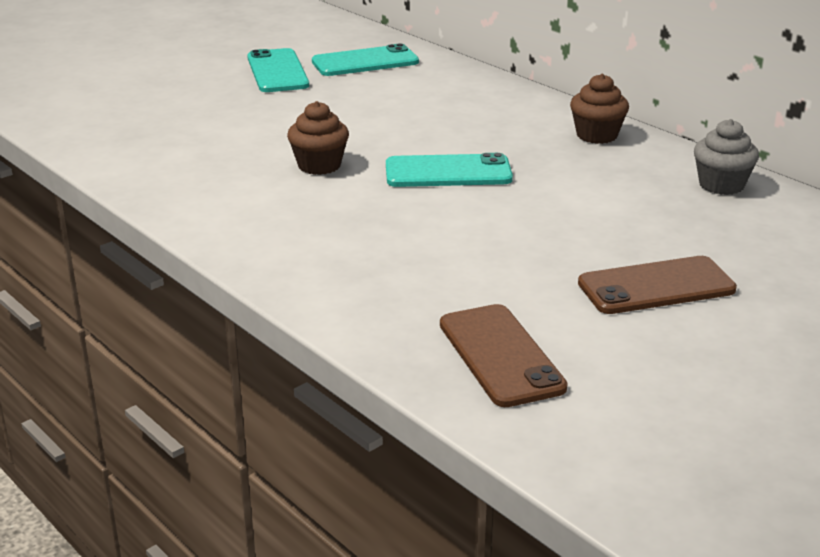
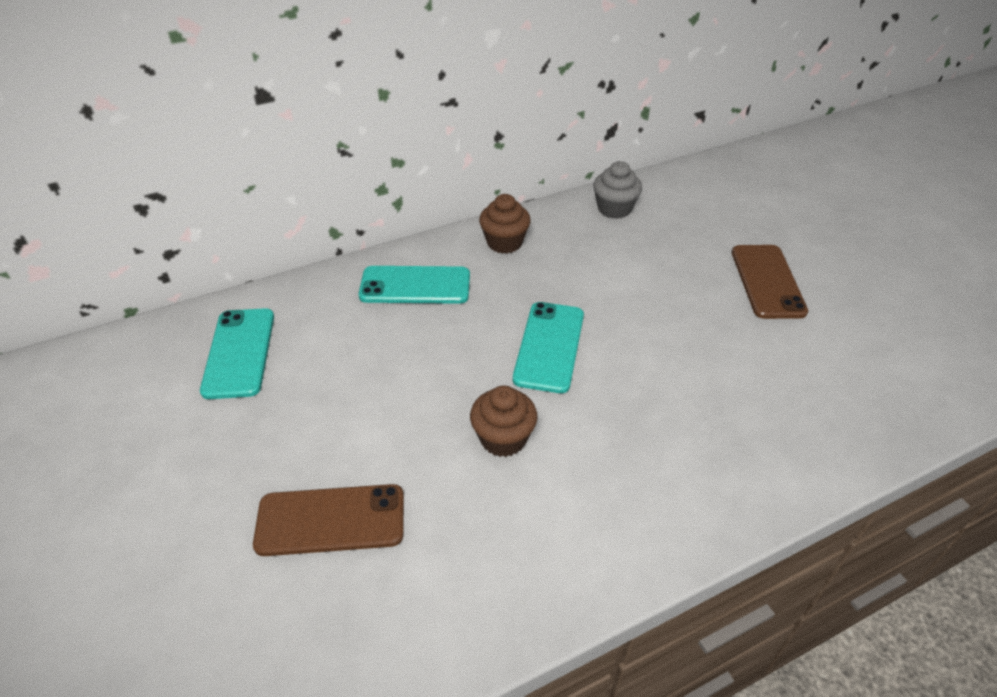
camera: 75 degrees left, 15 degrees up
turquoise phone [247,48,309,92] -> turquoise phone moved to [359,266,470,304]
brown phone [440,304,568,407] -> brown phone moved to [253,484,404,556]

